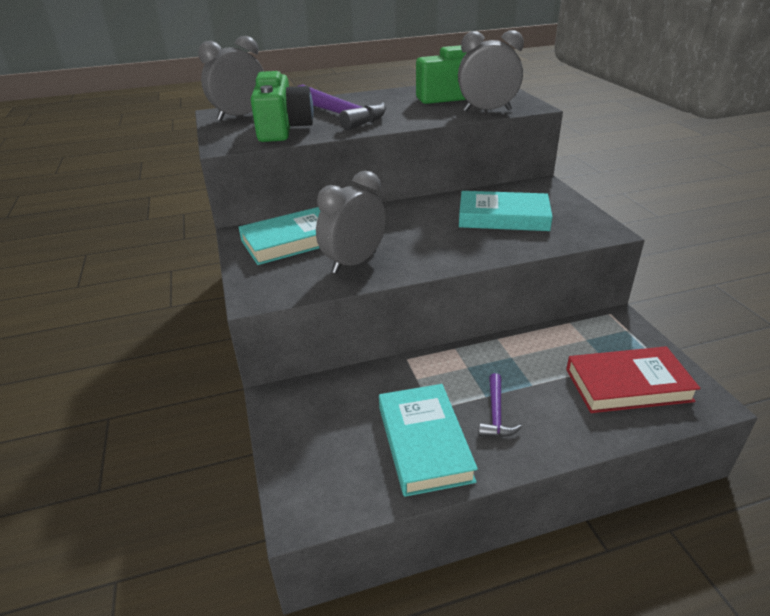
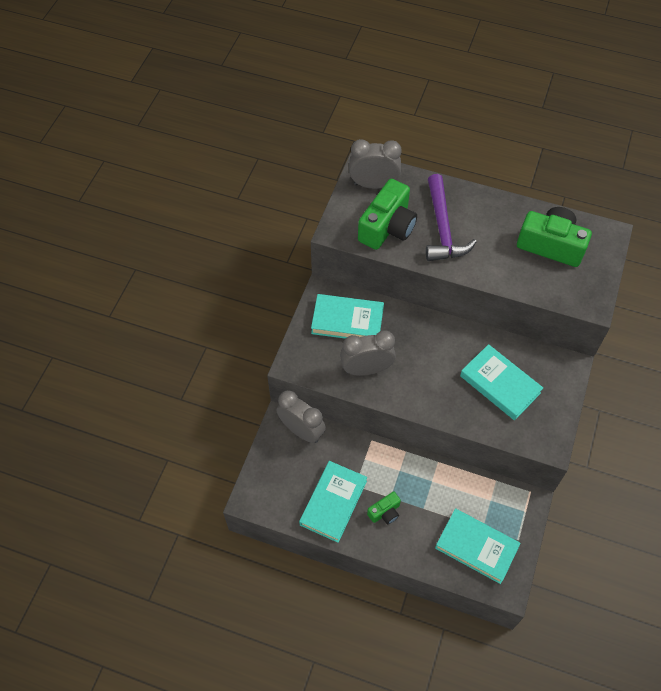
camera: 35 degrees right, 25 degrees up
grey clock [458,30,524,112] -> grey clock moved to [277,390,326,443]
purple hammer [479,373,522,437] -> green camera [367,491,401,525]
red book [566,346,701,413] -> turquoise book [435,508,521,584]

